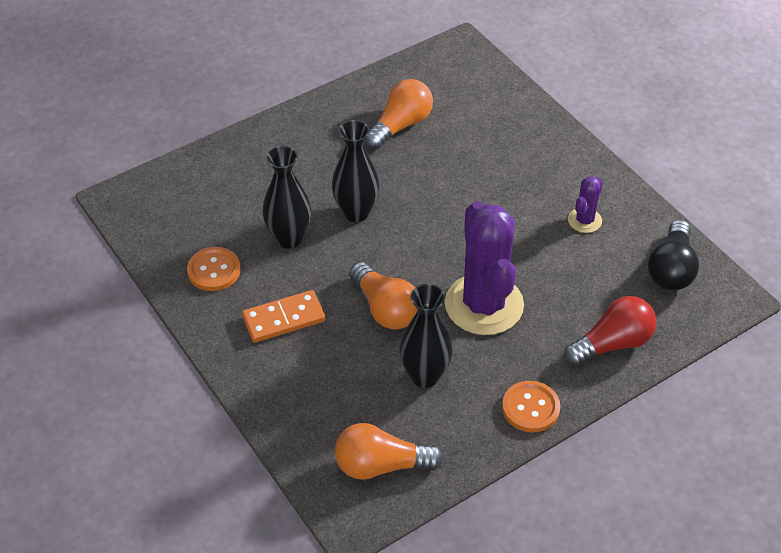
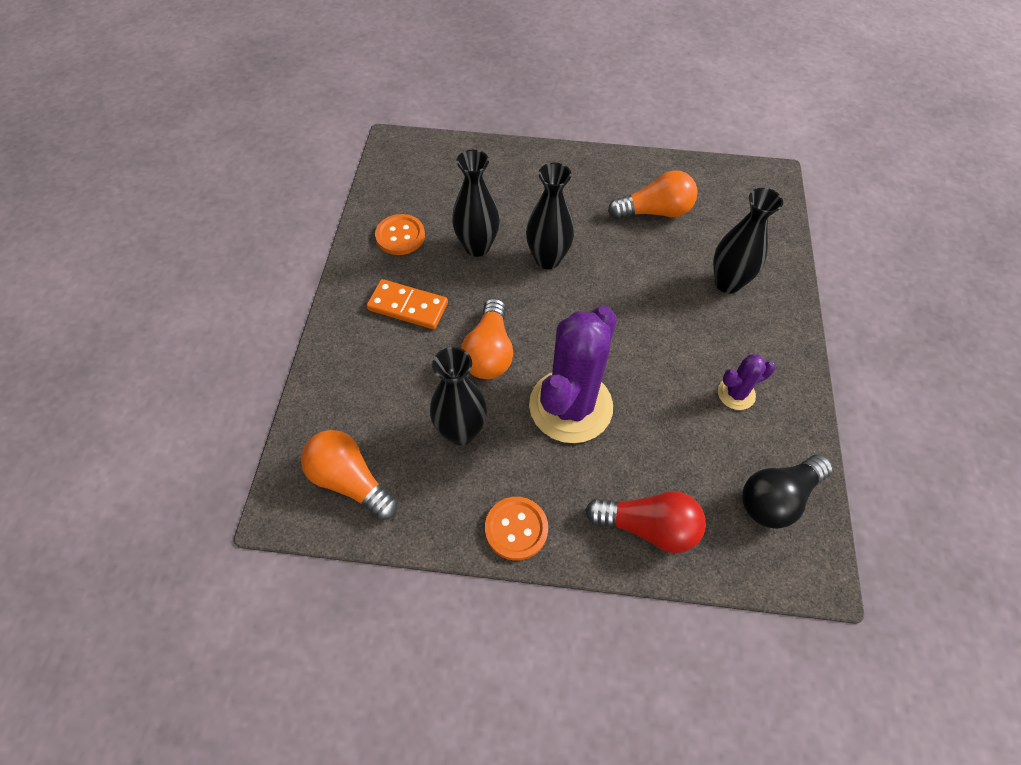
camera: 40 degrees right, 10 degrees up
none -> black vase [713,188,783,294]

